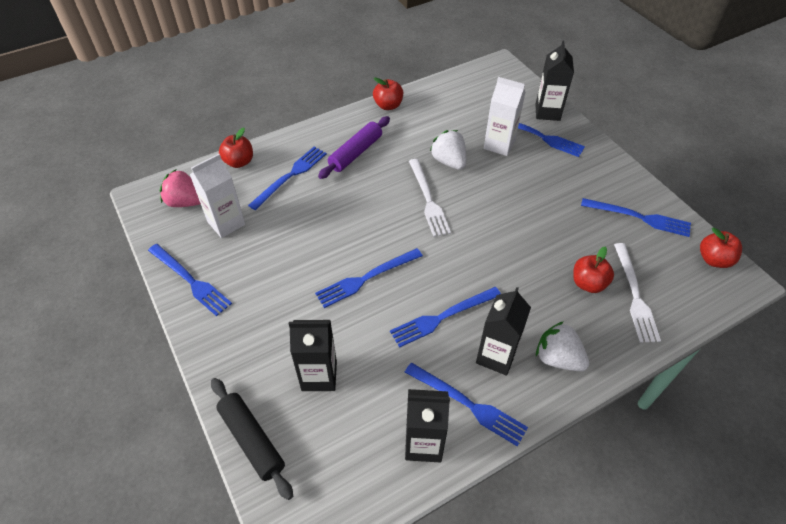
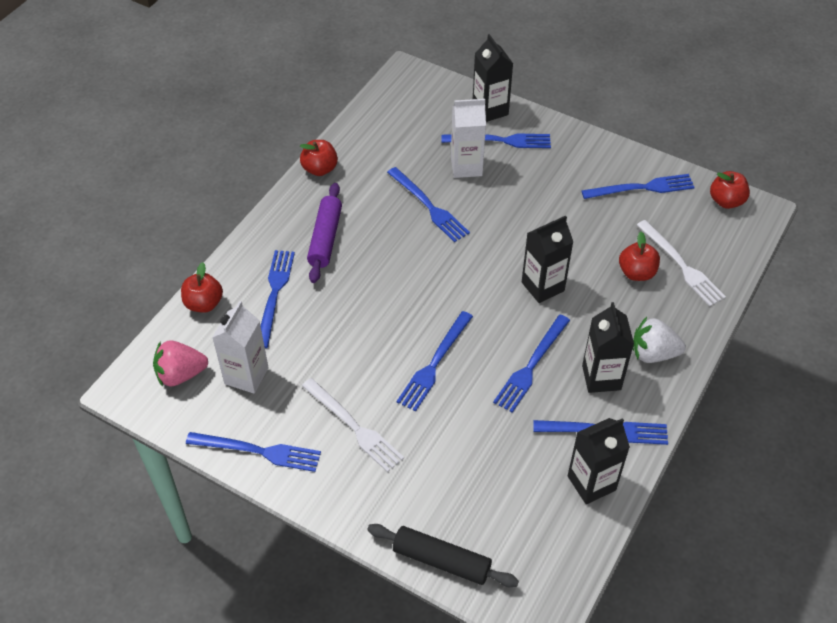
camera: 30 degrees left, 0 degrees up
black carton [289,320,337,391] -> black carton moved to [522,216,573,303]
white fork [409,159,451,237] -> white fork moved to [302,378,404,472]
white strawberry [430,130,466,170] -> blue fork [387,167,470,242]

